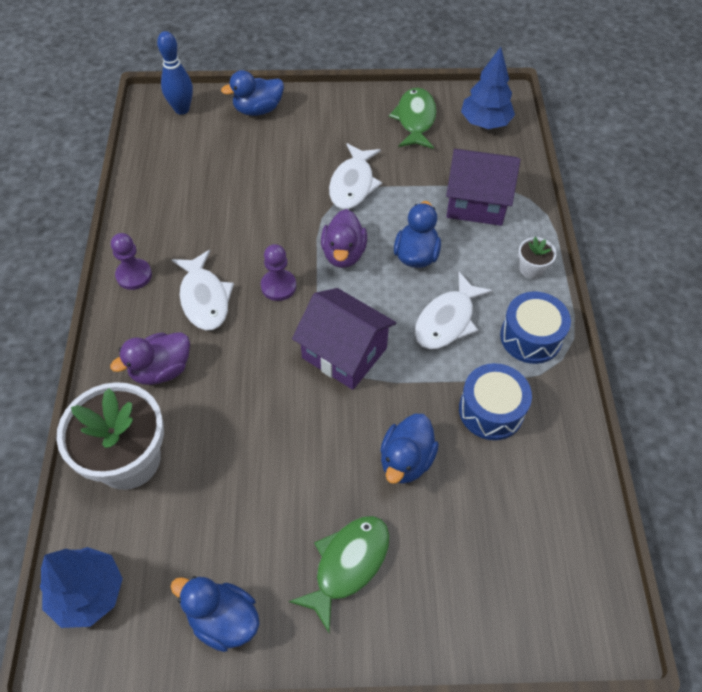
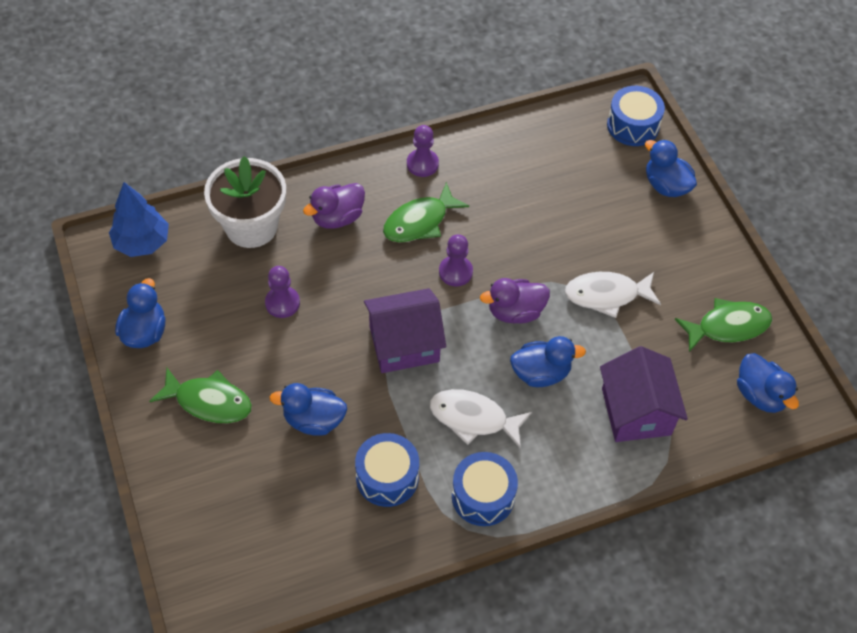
camera: 70 degrees right, 0 degrees up
purple duck [110,332,190,385] -> purple duck turned 75 degrees counterclockwise [303,183,365,229]
blue bowling pin [157,31,193,115] -> blue drum [607,86,665,146]
white fish [171,250,234,330] -> green fish [383,182,469,243]
purple house [292,288,396,390] -> purple house turned 60 degrees clockwise [364,288,446,373]
blue tree [461,47,515,129] -> blue duck [737,353,799,413]
white flower pot [518,237,556,279] -> none
none -> purple pawn [265,266,300,318]

